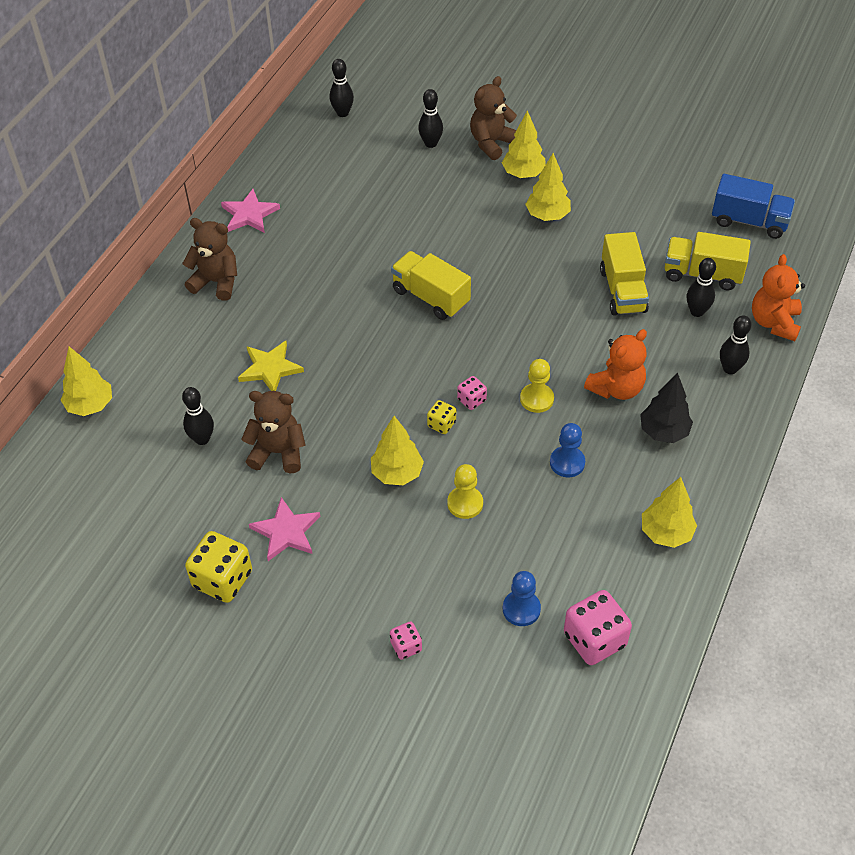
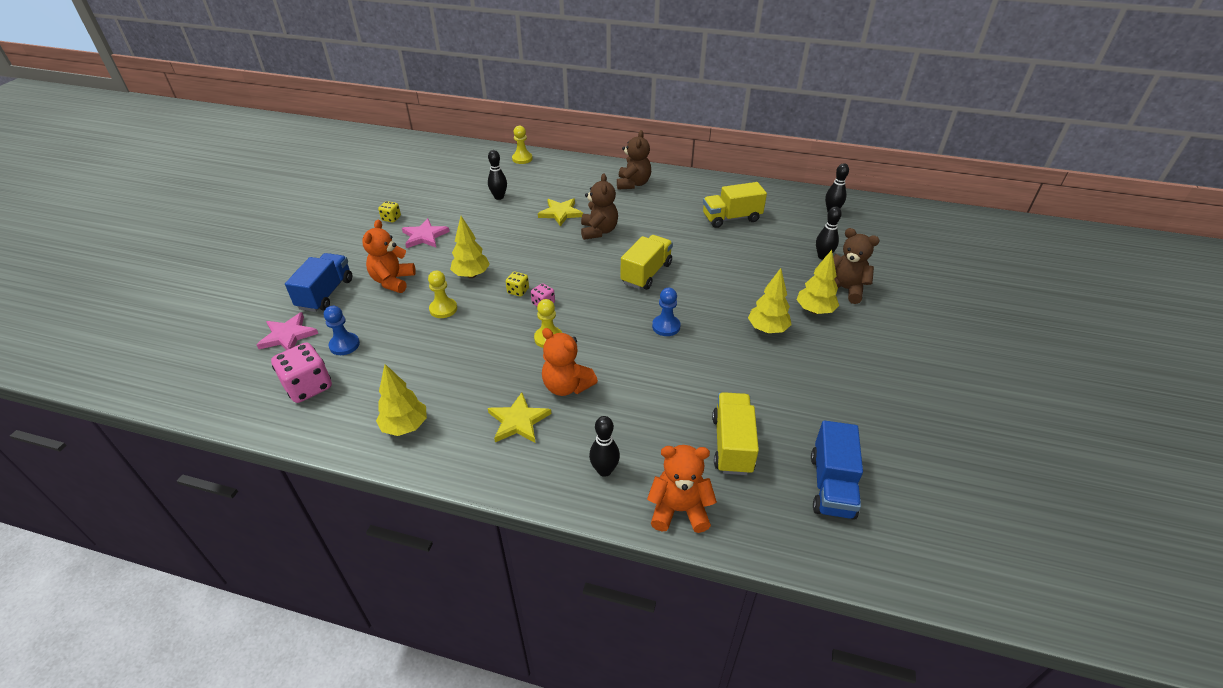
camera: 80 degrees right, 10 degrees down
yellow tree [61,347,112,416] -> yellow pawn [512,126,533,164]
yellow dice [185,531,252,603] -> yellow dice [378,201,401,223], size x0.52
pink star [221,189,280,233] -> pink star moved to [257,312,318,350]
brown teddy bear [241,391,306,474] -> brown teddy bear moved to [581,174,618,240]
pink dice [390,621,422,660] -> blue truck [285,253,352,312]
blue pawn [550,423,585,477] -> blue pawn moved to [652,288,680,336]
yellow truck [600,232,649,316] -> yellow truck moved to [703,182,767,228]
black tree [640,372,693,443] -> yellow star [488,392,551,443]
black bowling pin [687,258,716,317] -> none
none -> orange teddy bear [362,220,415,293]

